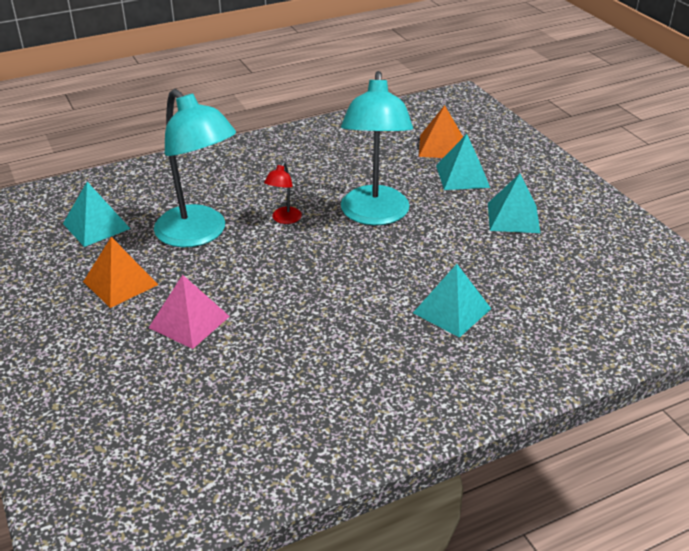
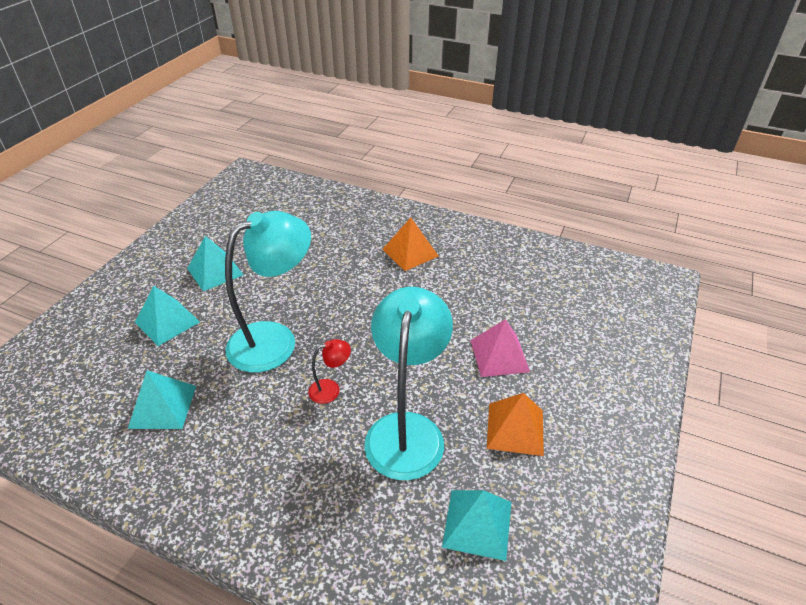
camera: 130 degrees left, 5 degrees up
turquoise pyramid [413,264,491,338] -> turquoise pyramid moved to [128,370,196,429]
orange pyramid [419,105,463,158] -> orange pyramid moved to [382,217,439,271]

